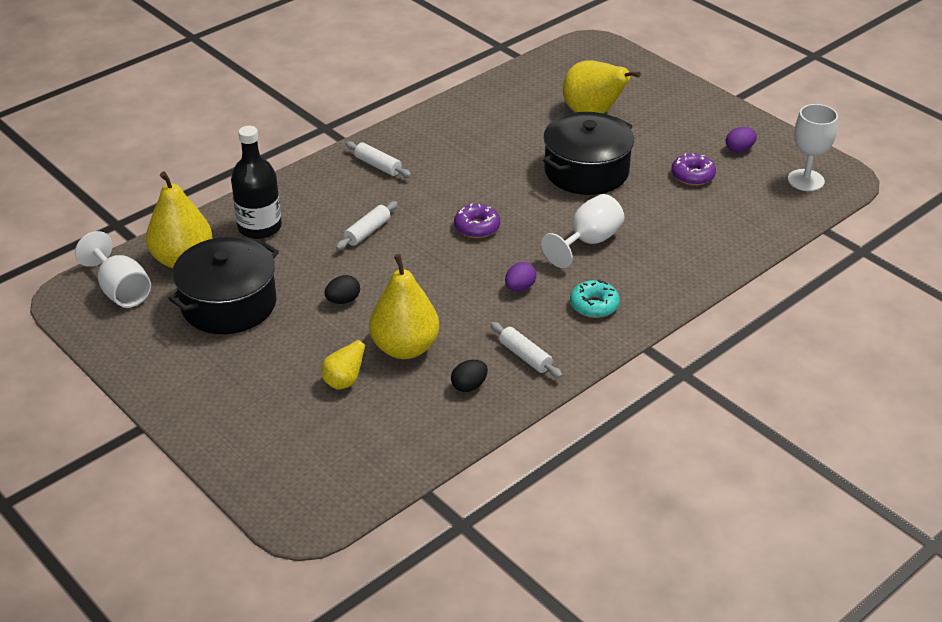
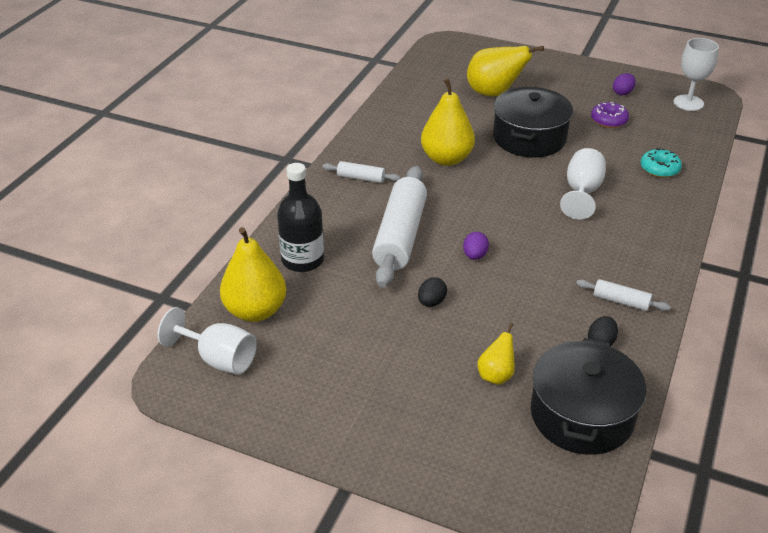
camera: 25 degrees left, 0 degrees up
black pot [168,237,279,334] -> black pot moved to [531,338,646,455]
white rolling pin [336,201,398,250] -> white rolling pin [372,166,427,287], size x2.17
yellow pear [369,254,440,359] -> yellow pear moved to [421,78,475,166]
purple donut [454,203,500,238] -> none
purple egg [505,262,536,291] -> purple egg moved to [463,232,489,260]
turquoise donut [570,280,620,318] -> turquoise donut moved to [641,148,682,178]

